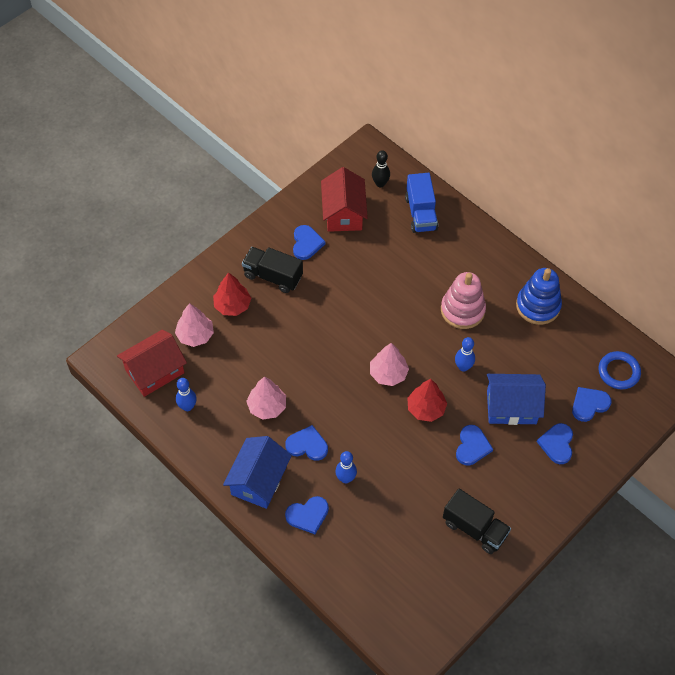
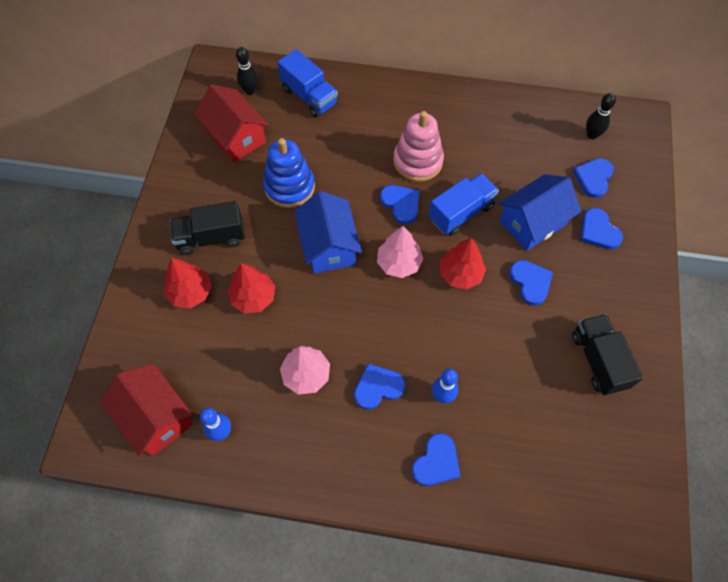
camera: 35 degrees left, 5 degrees up
red house [117,330,187,397] -> red house turned 60 degrees counterclockwise [101,364,193,457]
pink tree [175,303,214,347] -> none
blue house [223,436,292,509] -> blue house moved to [294,191,362,274]
blue heart [293,225,326,260] -> blue heart moved to [380,185,420,224]
black truck [443,489,511,554] -> black truck turned 105 degrees counterclockwise [572,314,643,395]
blue bowling pin [455,337,475,372] -> blue truck [429,173,499,236]
blue stacking toy [516,268,562,325] -> blue stacking toy moved to [263,138,315,208]
blue ring [599,351,641,389] -> black bowling pin [586,93,616,139]
none -> red tree [228,263,275,314]

